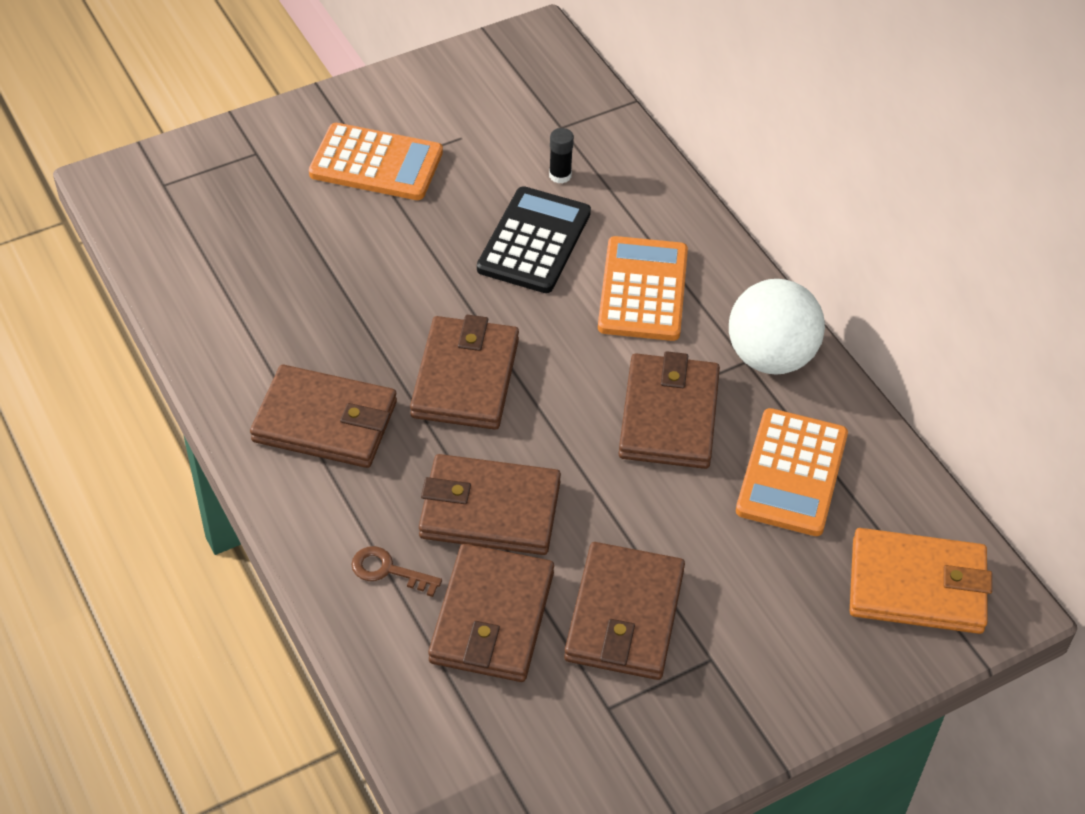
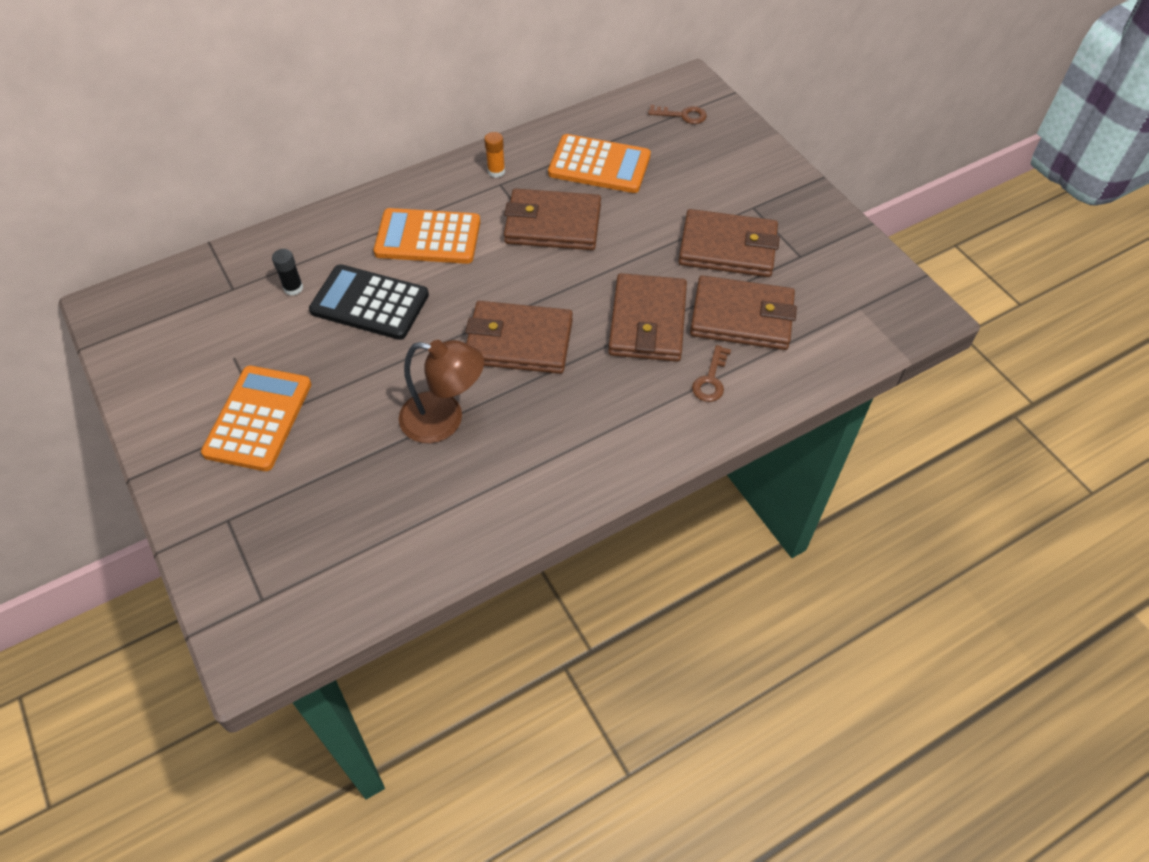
camera: 90 degrees left, 5 degrees up
brown wallet [250,365,397,468] -> none
white ball [729,279,825,375] -> orange glue stick [484,132,505,178]
orange wallet [850,528,992,634] -> brown key [648,105,707,124]
none -> brown lamp [399,340,484,443]

